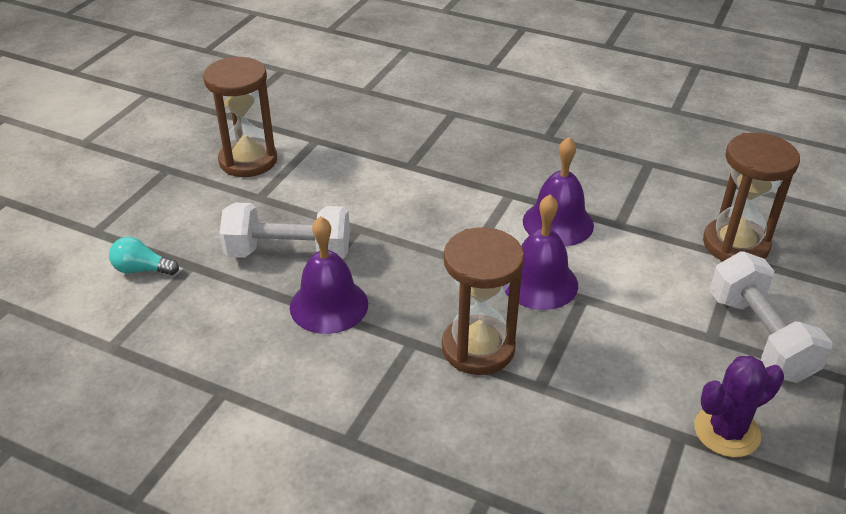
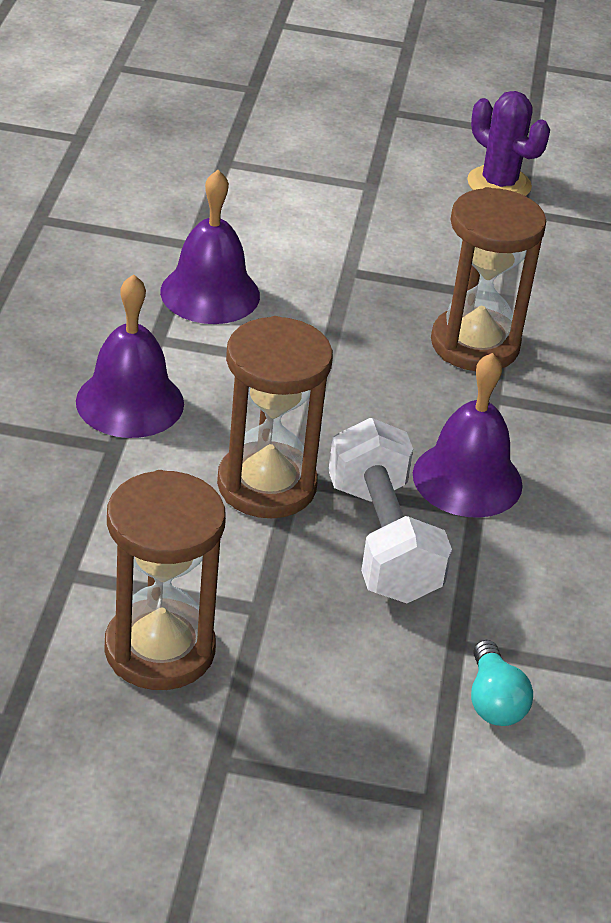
camera: 110 degrees left, 0 degrees up
purple bell [505,194,578,310] -> purple bell moved to [76,274,184,438]
brown hourglass [703,133,800,262] -> brown hourglass moved to [217,316,333,518]
white dumbbell [709,252,833,383] -> none

